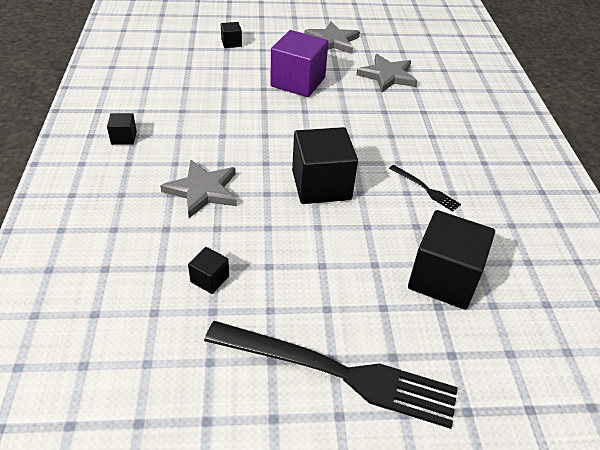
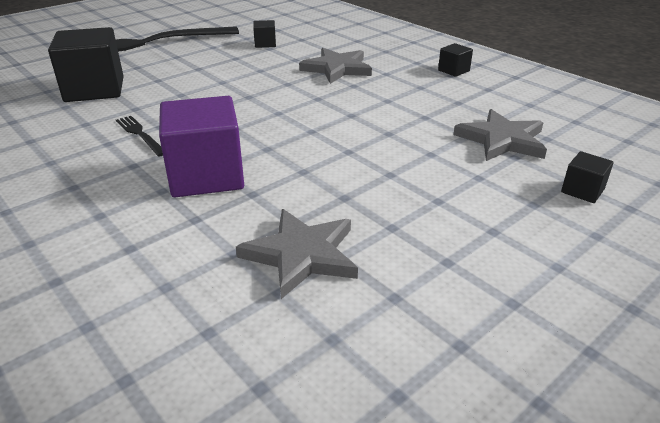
camera: 145 degrees right, 10 degrees down
purple cube [270,30,328,97] -> purple cube moved to [159,96,244,197]
black cube [292,127,358,204] -> none
grey star [304,21,360,54] -> grey star moved to [453,109,547,161]
black fork [389,165,461,212] -> black fork turned 45 degrees clockwise [116,116,163,157]

